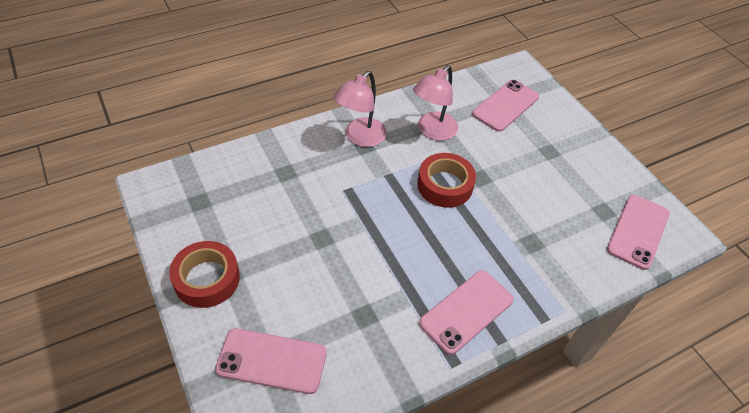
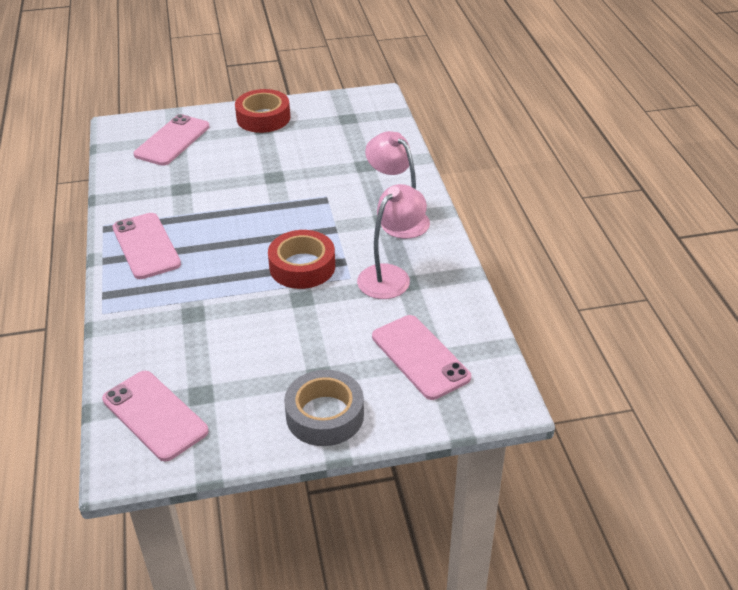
camera: 110 degrees right, 10 degrees down
pink lamp [413,65,458,141] -> pink lamp turned 75 degrees clockwise [357,184,427,299]
none -> grey tape [284,370,364,446]

